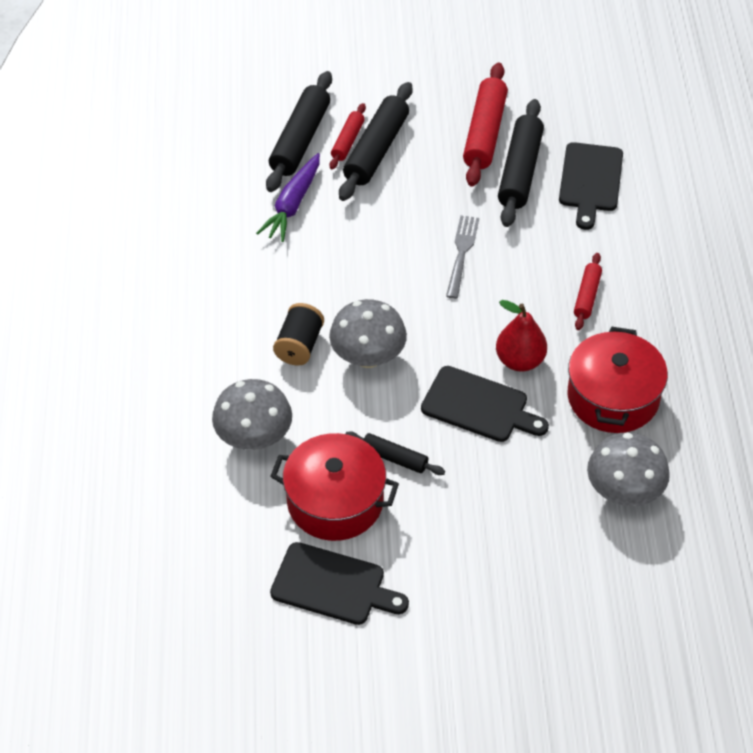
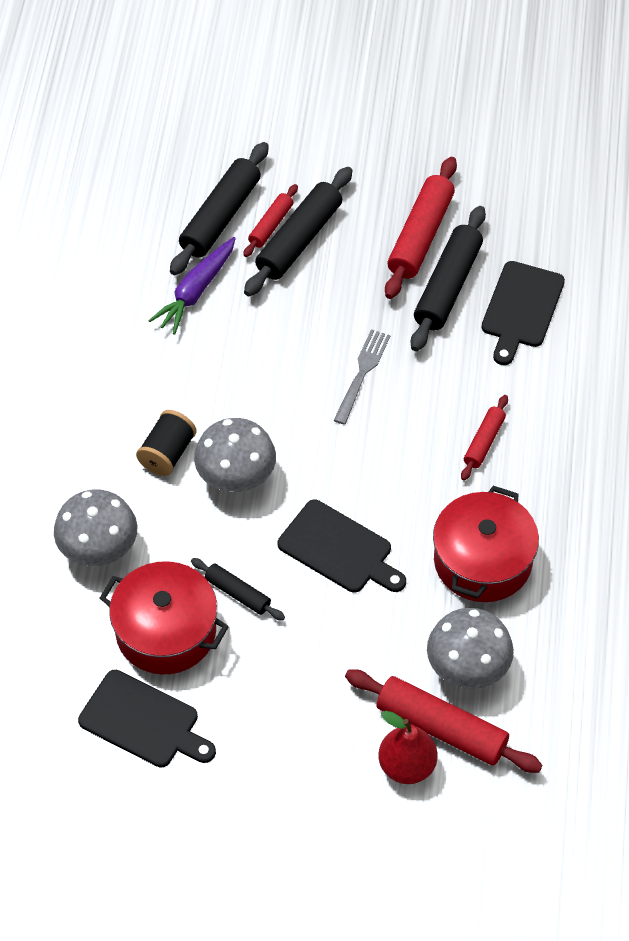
camera: 10 degrees right, 5 degrees up
red pear [496,300,547,372] -> red pear moved to [379,711,437,784]
none -> red rolling pin [345,669,542,773]

